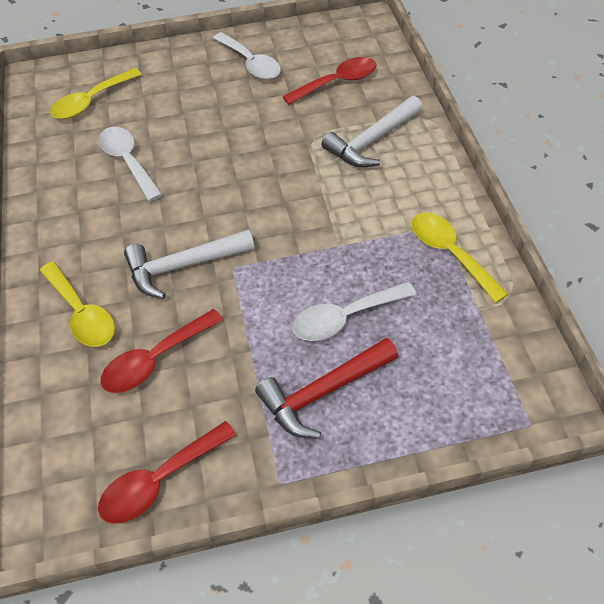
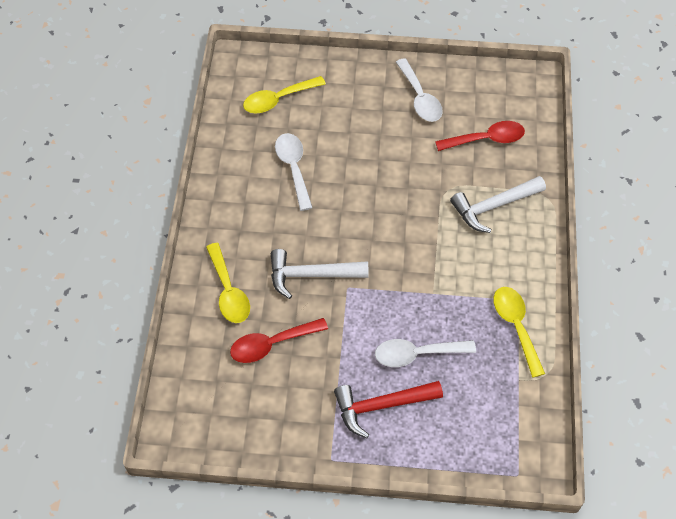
camera: 15 degrees right, 5 degrees up
red spoon [98,421,237,524] -> none

